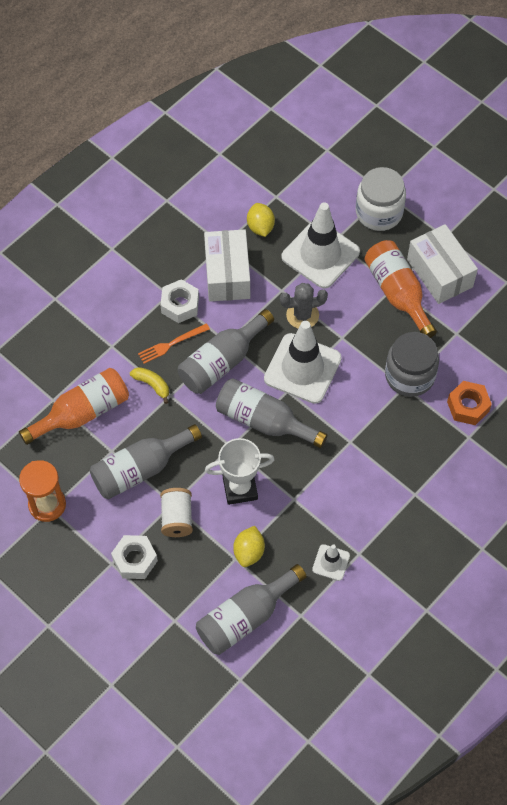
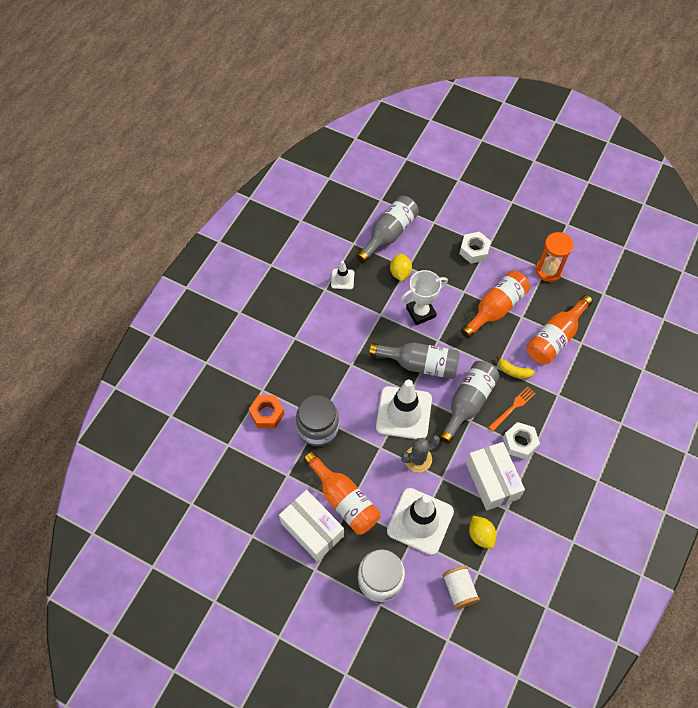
camera: 165 degrees right, 0 degrees up
grey bottle [90,424,202,499] -> orange bottle [461,271,530,339]
white spool [160,488,193,537] -> white spool moved to [442,566,480,609]

